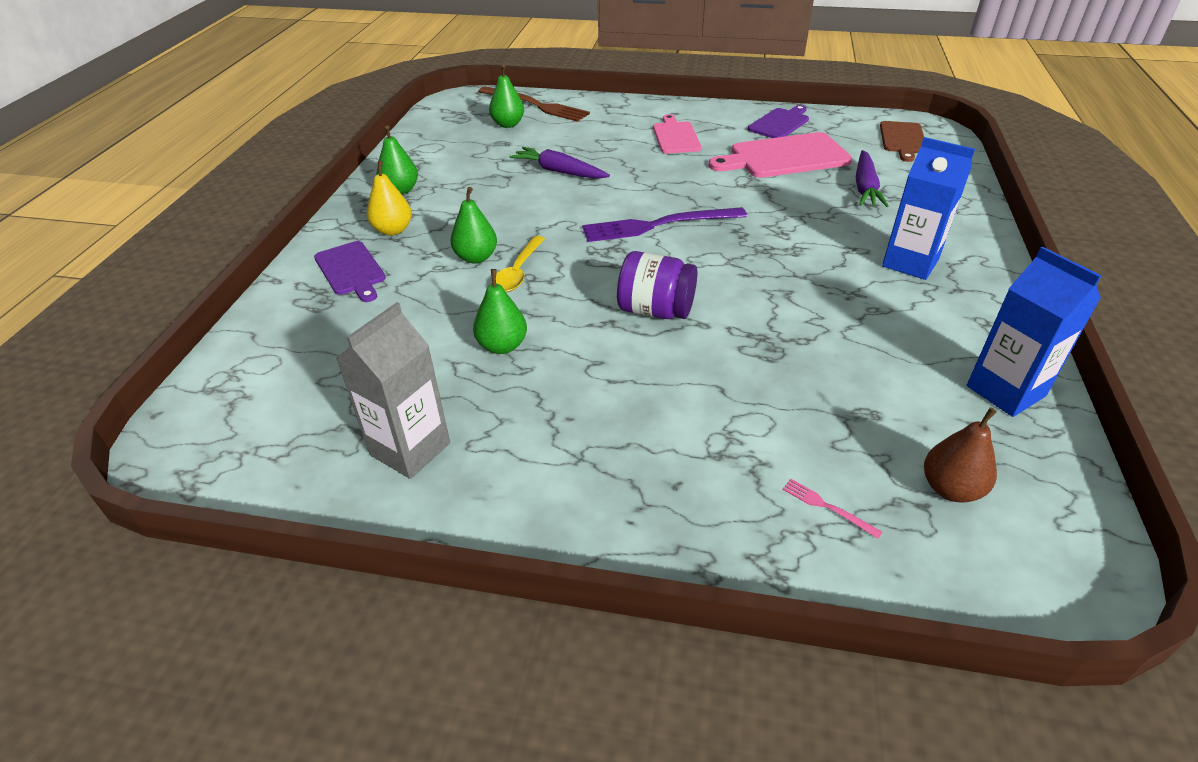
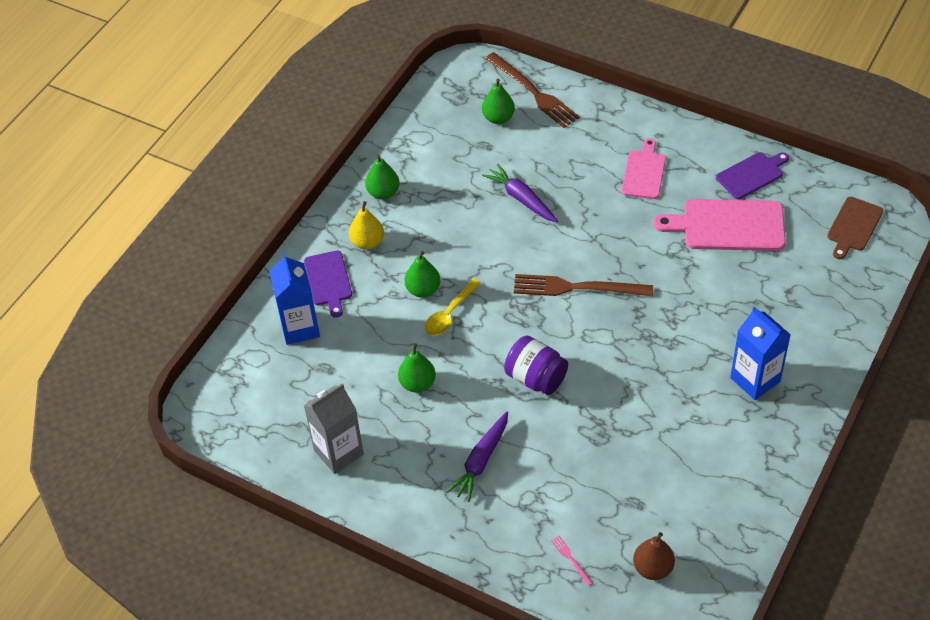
camera: 20 degrees right, 10 degrees up
purple fork [582,207,747,242] -> brown fork [514,274,653,297]
purple carrot [856,150,889,207] -> purple carrot moved to [447,411,508,502]
blue carton [967,246,1101,417] -> blue carton moved to [269,253,320,345]

